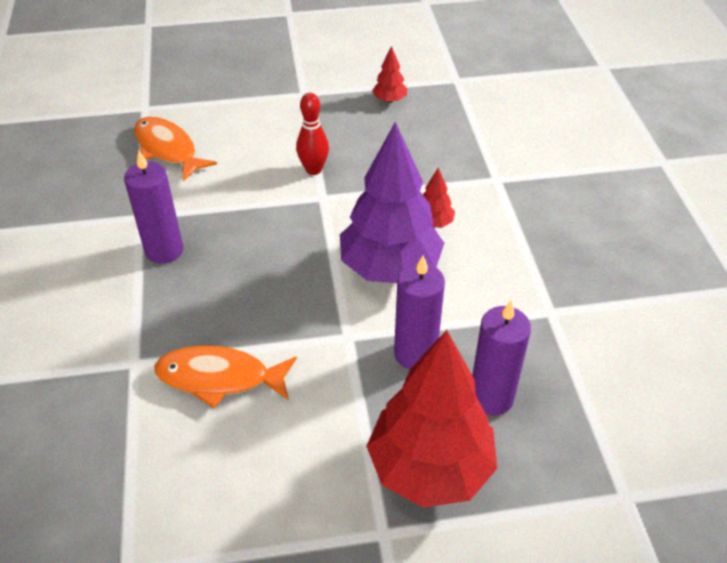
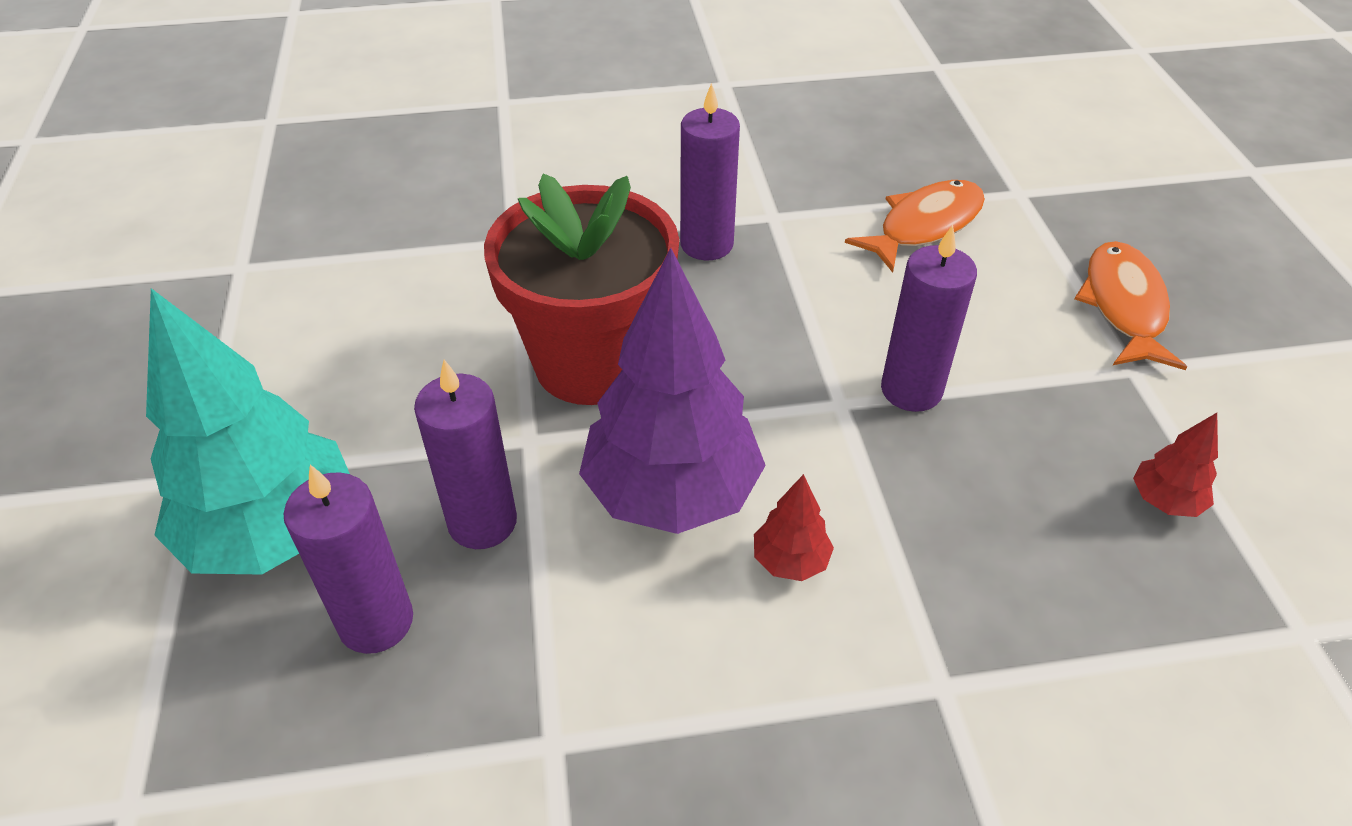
camera: 90 degrees right, 0 degrees up
orange fish [154,346,297,408] -> orange fish moved to [1075,241,1187,370]
red bowling pin [296,93,329,175] -> purple candle [881,225,977,412]
red tree [366,330,497,508] -> turquoise tree [146,288,350,575]
none -> red flower pot [484,173,679,405]

